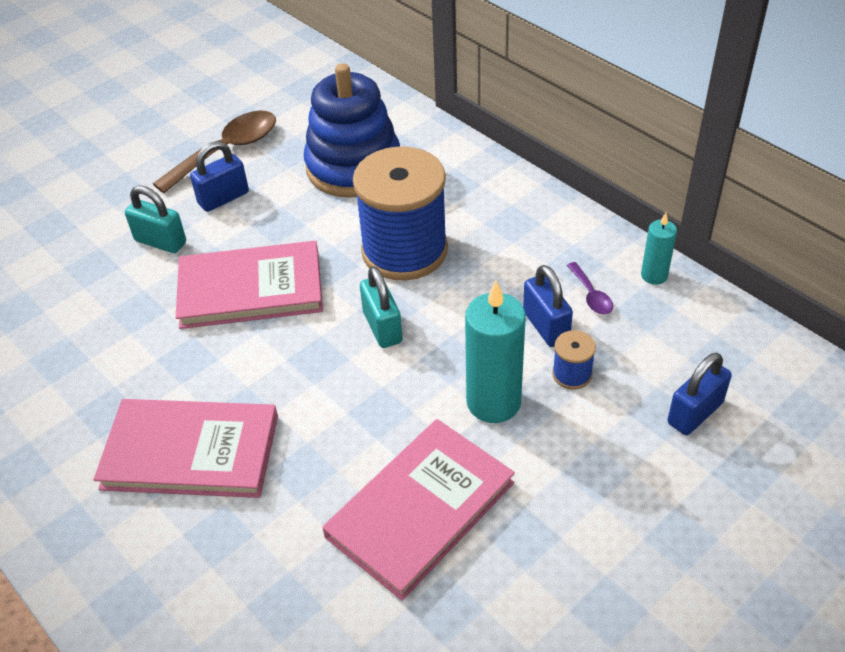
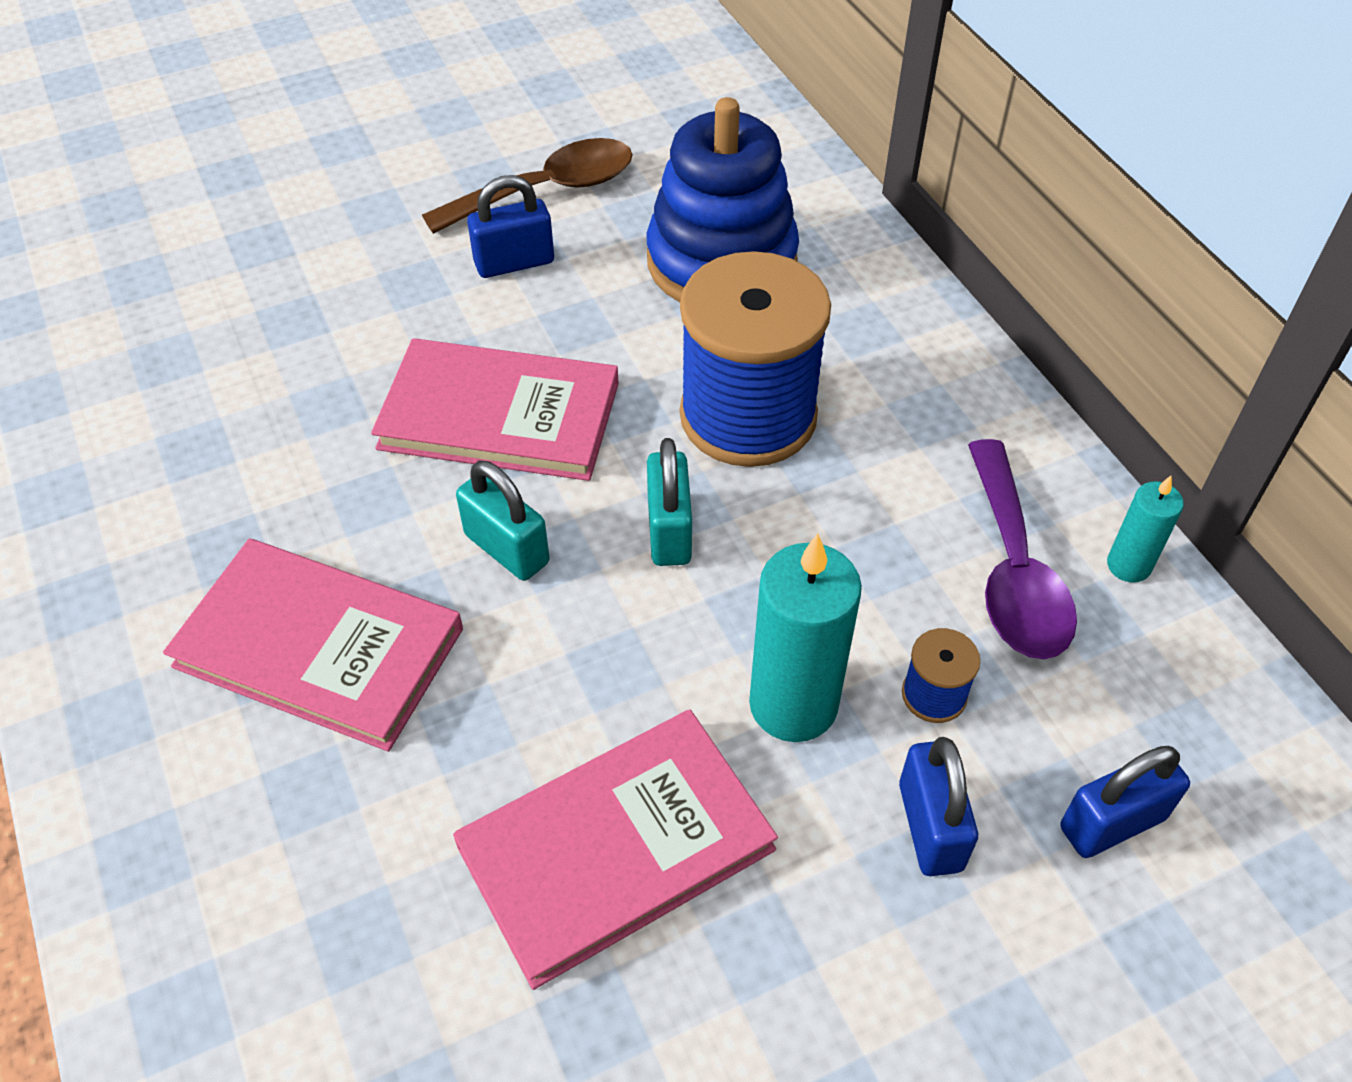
camera: 15 degrees right, 5 degrees up
turquoise padlock [125,186,186,253] -> turquoise padlock moved to [456,460,550,581]
blue padlock [523,265,573,347] -> blue padlock moved to [899,737,978,876]
purple spoon [567,262,613,315] -> purple spoon [968,439,1077,659], size x2.13

